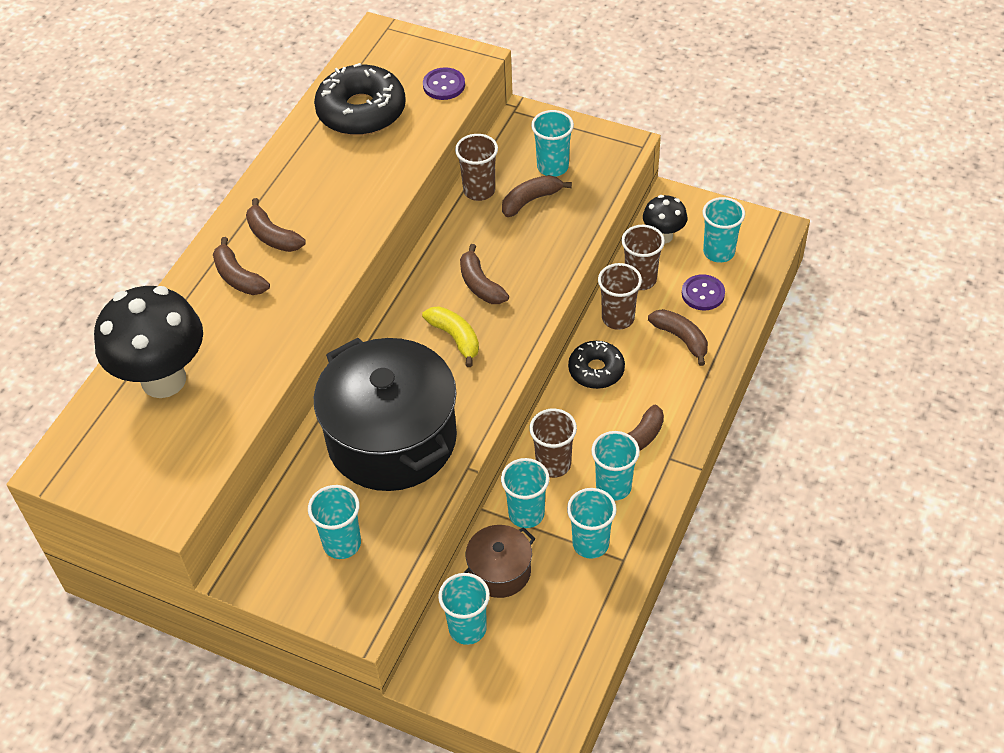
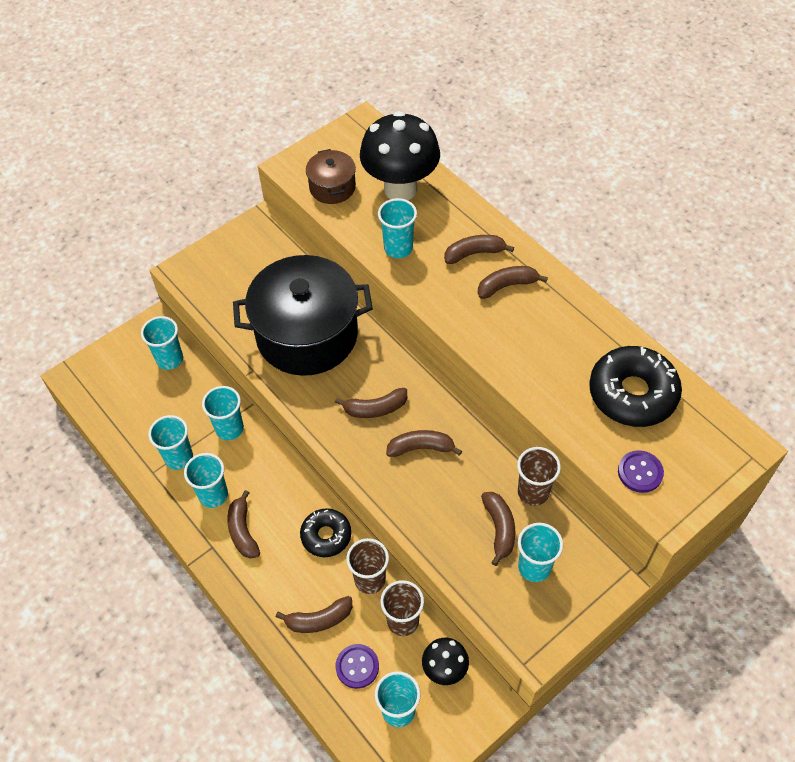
camera: 115 degrees right, 5 degrees up
turquoise cup [308,485,361,559] -> turquoise cup moved to [378,198,417,258]
yellow banana [422,306,479,367] -> brown banana [335,388,407,418]
brown pot [464,525,535,598] -> brown pot moved to [306,149,356,204]
brown cup [529,408,577,478] -> none

